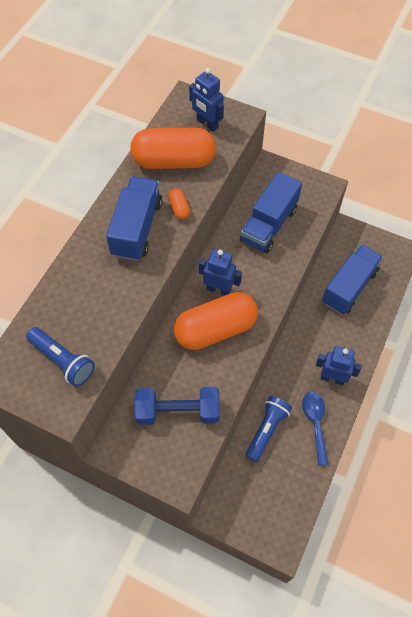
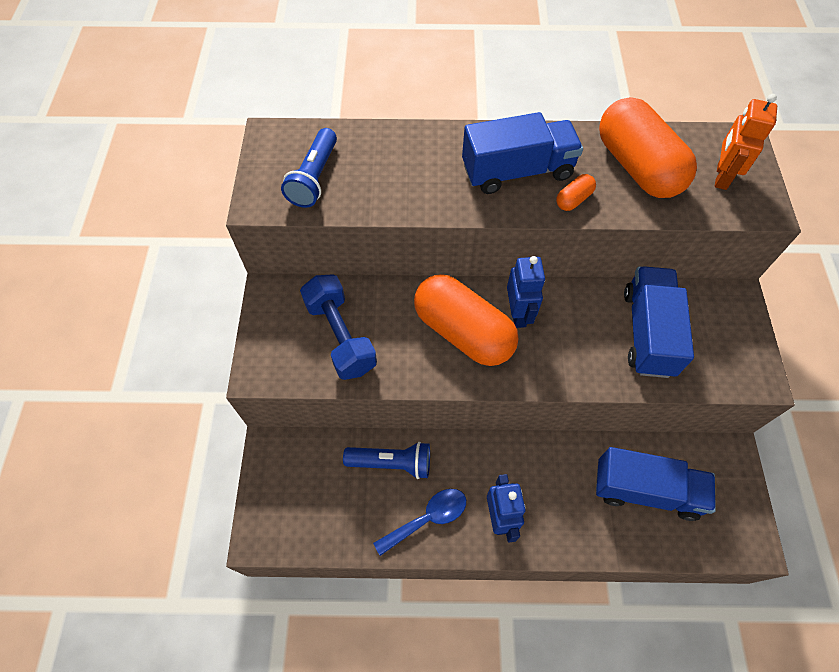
camera: 65 degrees right, 0 degrees up
blue robot [189,68,224,132] -> orange robot [715,94,777,190]
blue truck [240,172,302,253] -> blue truck turned 90 degrees clockwise [624,266,694,378]

